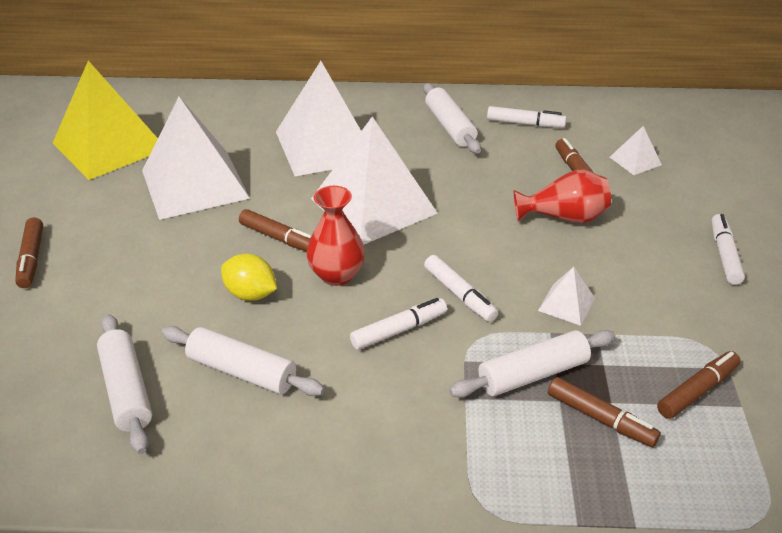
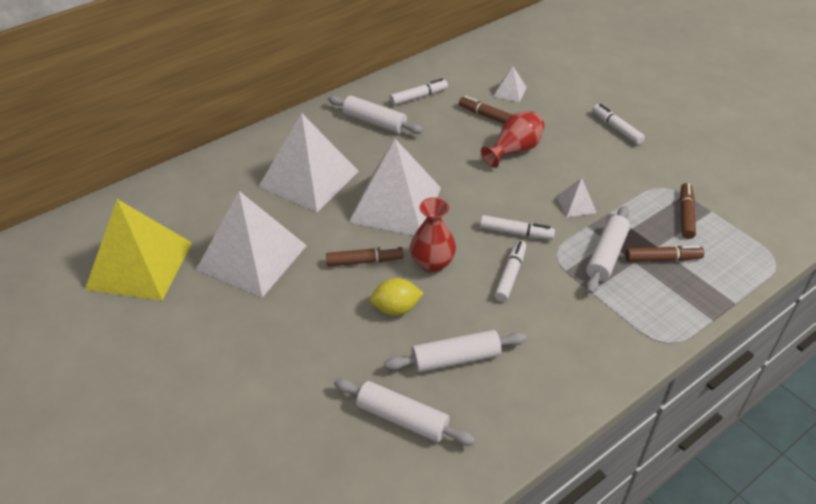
camera: 40 degrees left, 5 degrees up
brown marker [15,217,43,288] -> none

